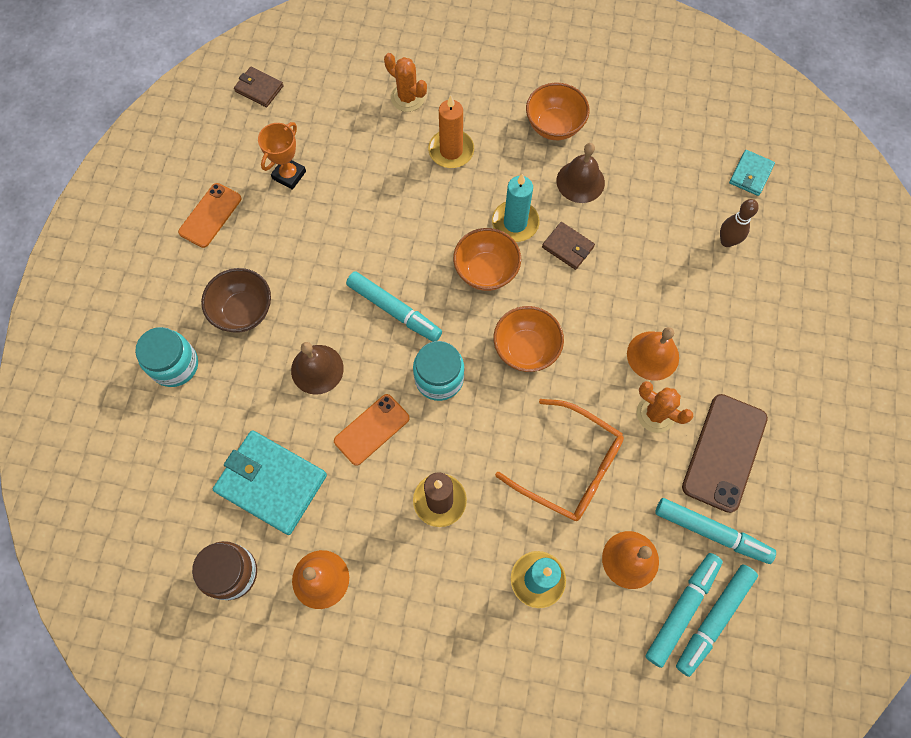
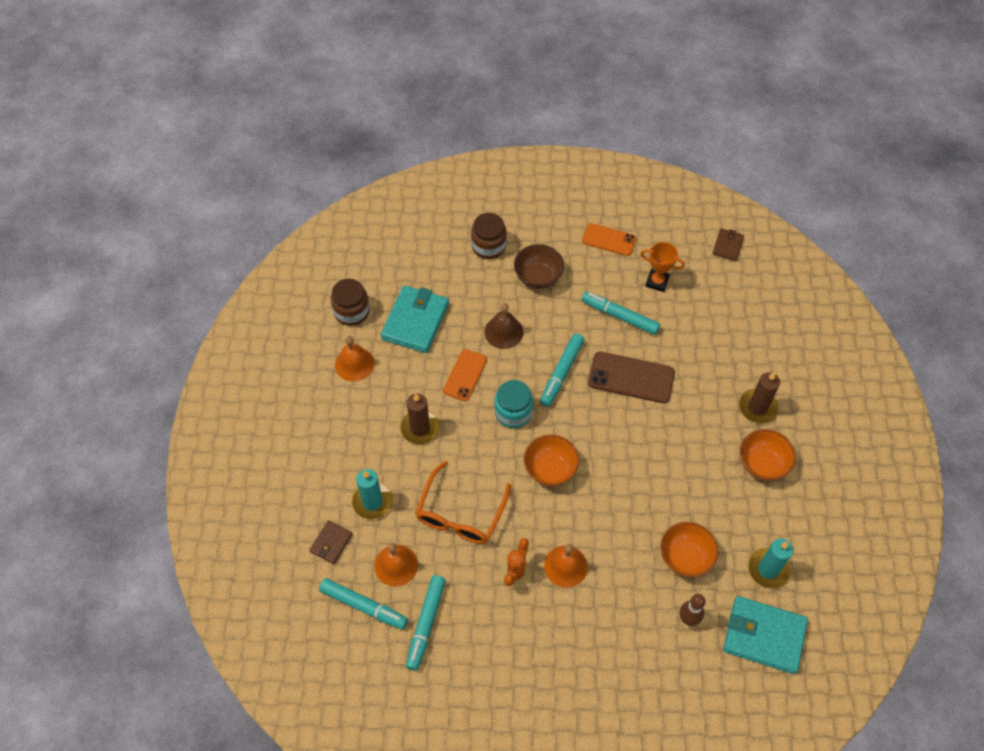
camera: 80 degrees right, 10 degrees down
turquoise jar [135,327,198,387] -> brown jar [471,213,507,259]
orange phone [334,394,410,466] -> orange phone turned 75 degrees clockwise [443,349,487,401]
orange cactus [384,53,427,112] -> none
orange candle [428,96,474,168] -> none
orange bowl [453,228,521,291] -> orange bowl moved to [660,522,719,577]
turquoise candle [492,174,540,242] -> turquoise candle moved to [748,539,793,589]
brown wallet [542,222,595,270] -> brown wallet moved to [309,520,353,564]
brown bell [556,143,605,203] -> none
turquoise marker [676,565,758,677] -> turquoise marker moved to [582,292,660,335]
brown phone [682,394,768,513] -> brown phone moved to [588,352,675,403]
turquoise wallet [729,150,775,196] -> turquoise wallet [723,596,808,674], size x1.93
none -> brown candle [739,372,780,423]

